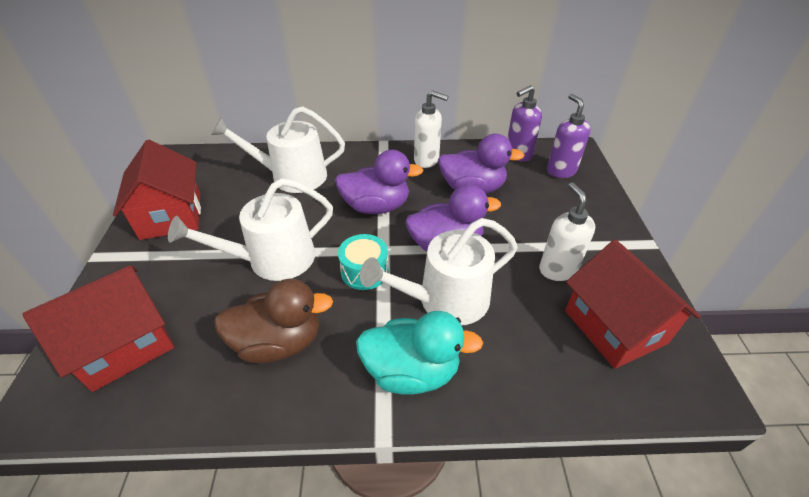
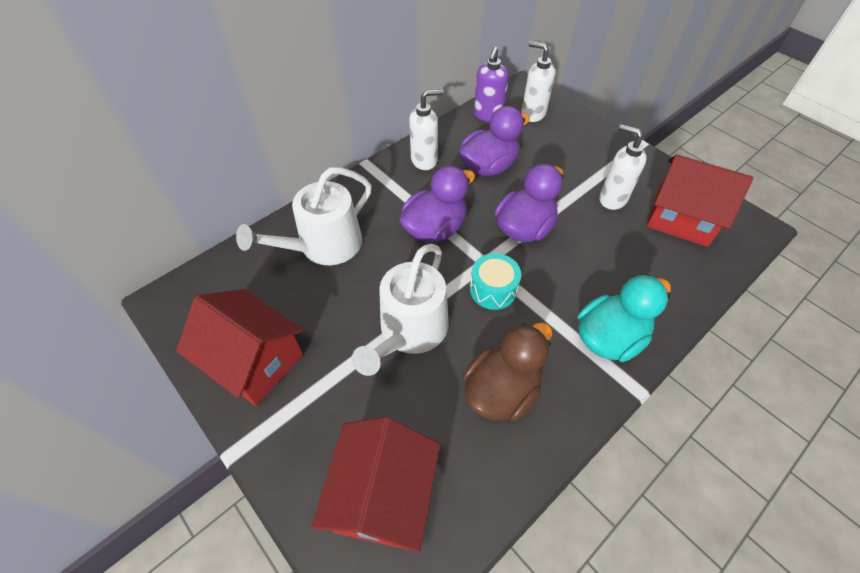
camera: 40 degrees left, 10 degrees up
white watering can [360,218,518,325] -> none
purple soap dispenser [547,94,591,178] -> white soap dispenser [521,41,555,122]

